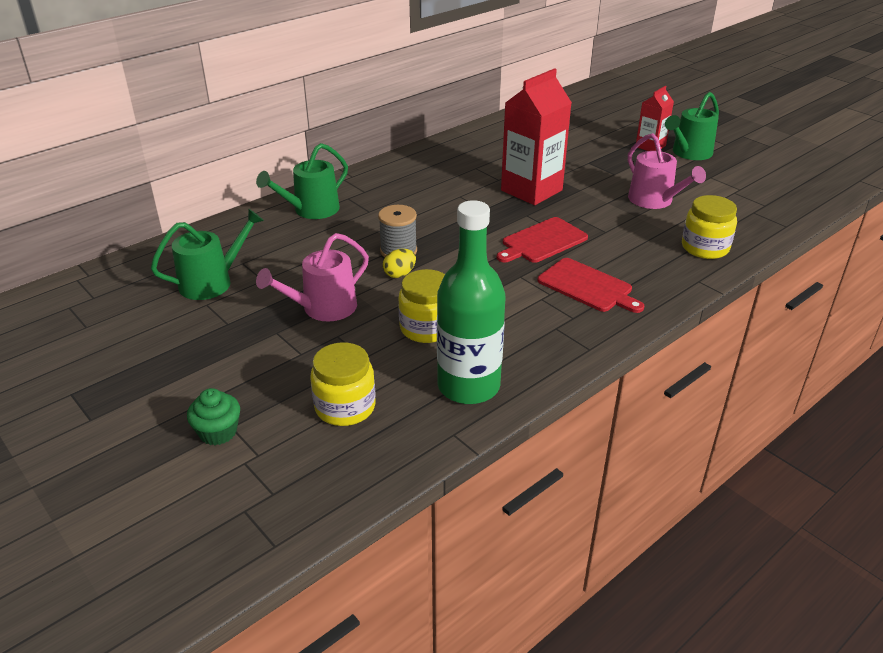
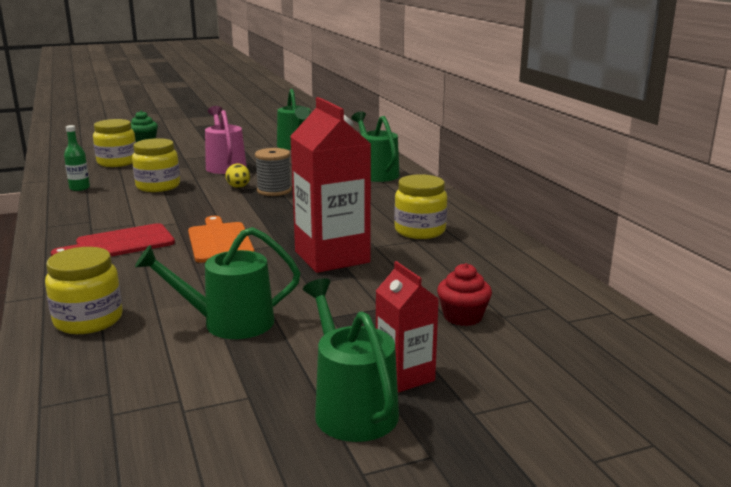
camera: 110 degrees right, 15 degrees down
green bottle [437,200,505,404] -> green bottle [64,125,90,191], size x0.42
red cutting board [497,217,588,263] -> orange cutting board [188,216,255,263]
pink watering can [628,133,706,209] -> green watering can [135,227,300,339]
none -> yellow jar [394,174,447,239]
none -> red cupcake [437,263,492,326]

